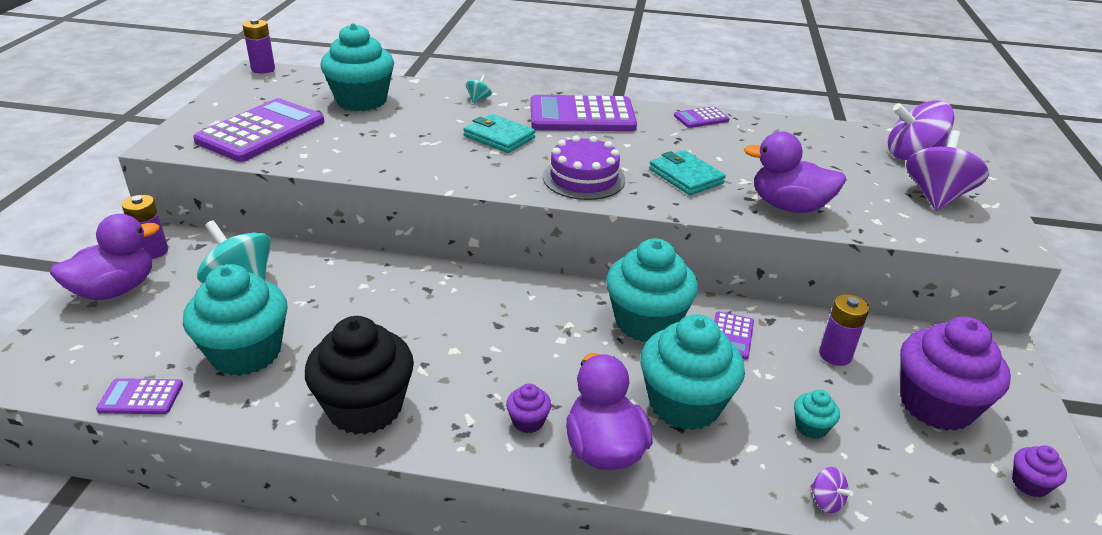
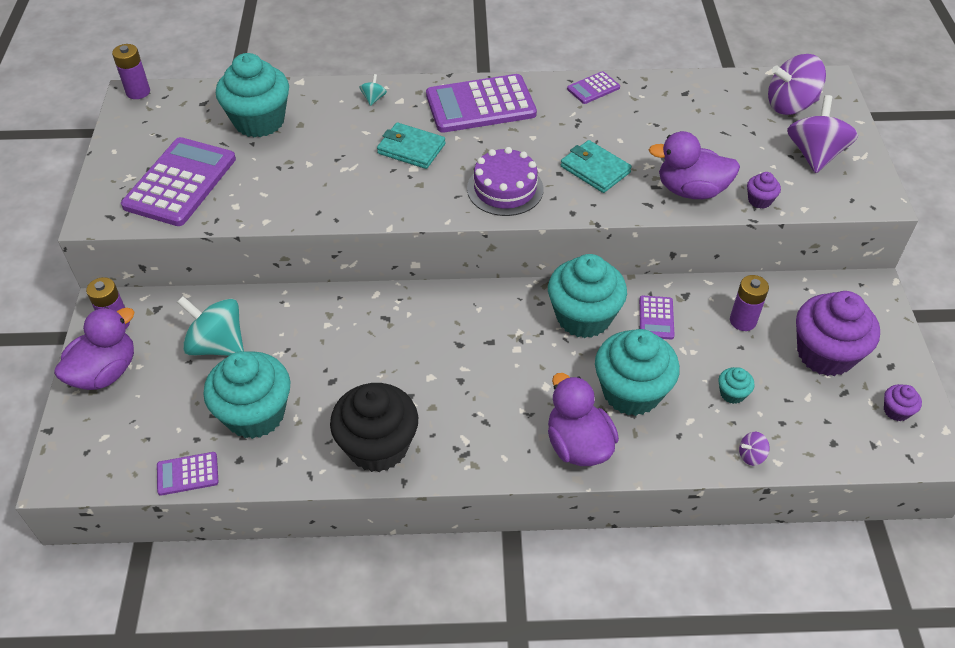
camera: 10 degrees left, 15 degrees up
purple cupcake [506,383,551,433] -> purple cupcake moved to [747,172,781,209]
purple spinning top [810,467,853,513] -> purple spinning top turned 120 degrees clockwise [739,432,769,466]

